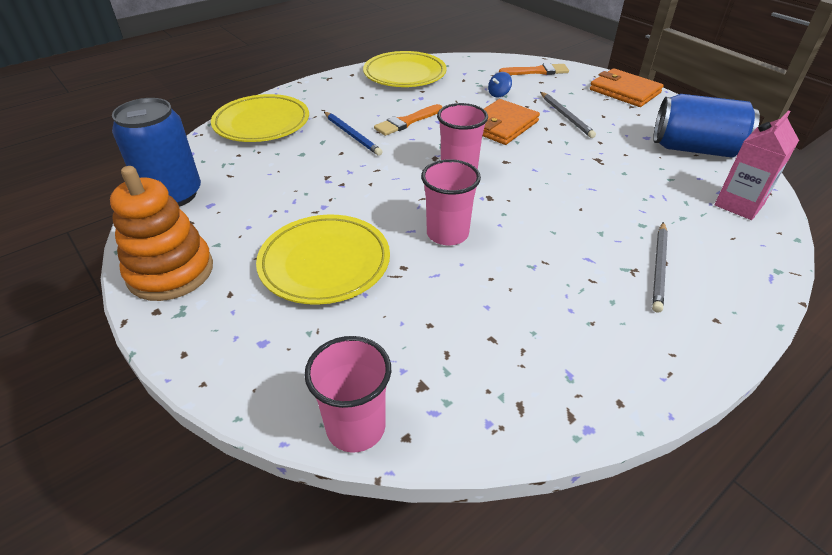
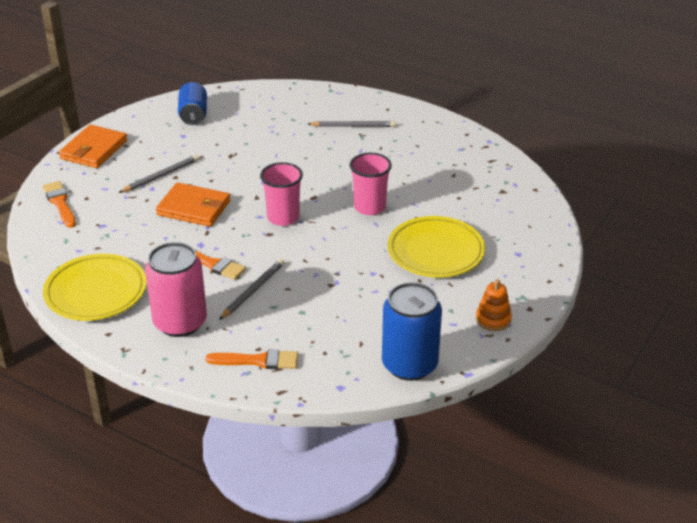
camera: 110 degrees left, 5 degrees down
orange stacking toy [110,166,213,301] -> orange stacking toy [476,279,512,331], size x0.54
yellow plate [211,94,309,142] -> orange brush [205,349,298,369]
pink cup [304,336,391,453] -> none
blue pencil [324,112,383,156] -> grey pencil [219,259,284,320]
blue spinning top [488,72,512,97] -> none
blue can [653,94,760,158] -> blue can [178,82,207,125], size x0.66
pink carton [714,110,799,220] -> none
none -> pink can [145,242,207,337]

